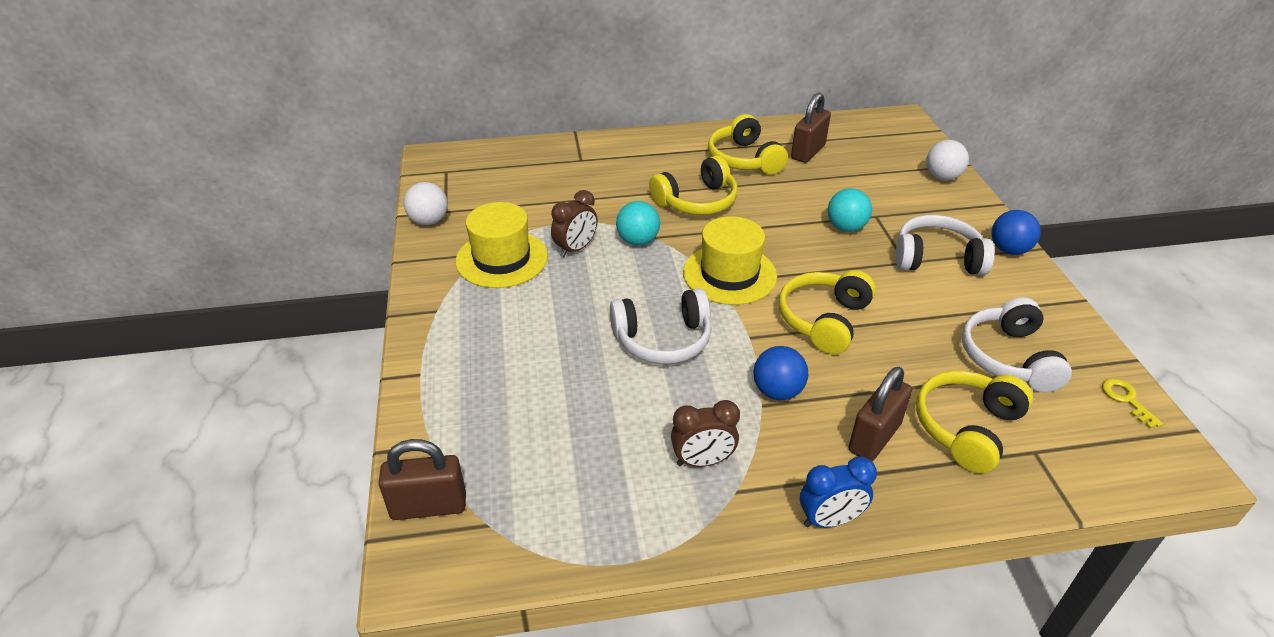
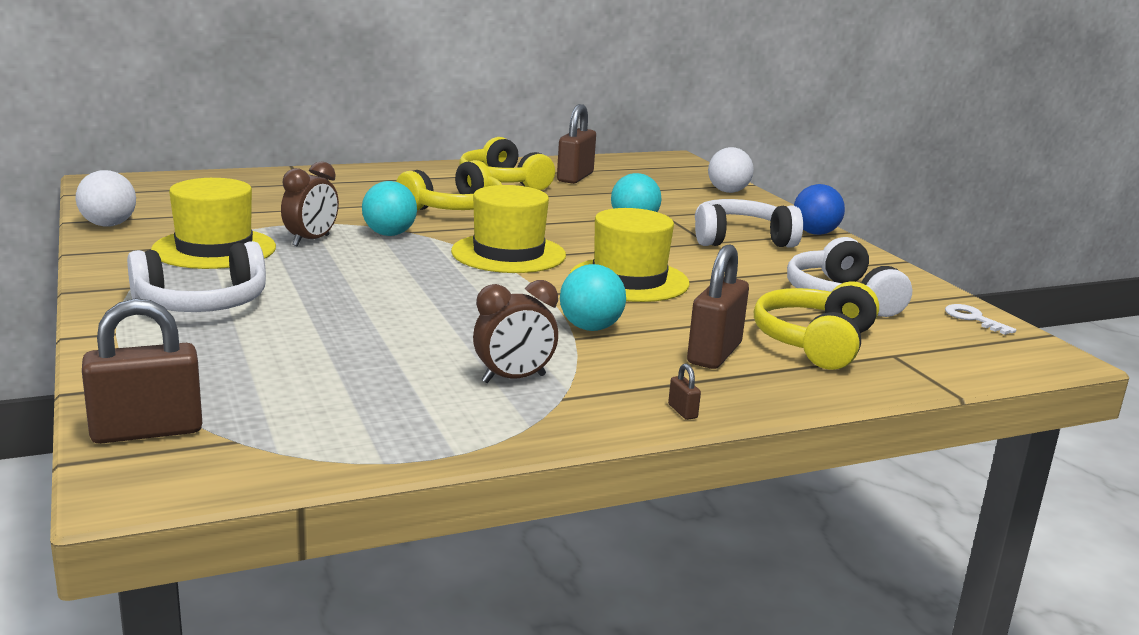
camera: 15 degrees left, 20 degrees down
white headphones [610,288,712,364] -> white headphones moved to [127,241,266,312]
blue ball [753,346,808,400] -> turquoise ball [560,264,626,331]
yellow headphones [779,270,876,354] -> yellow hat [570,208,689,302]
blue clock [800,457,877,528] -> brown padlock [668,364,701,420]
yellow key [1102,378,1163,428] -> white key [945,304,1016,335]

